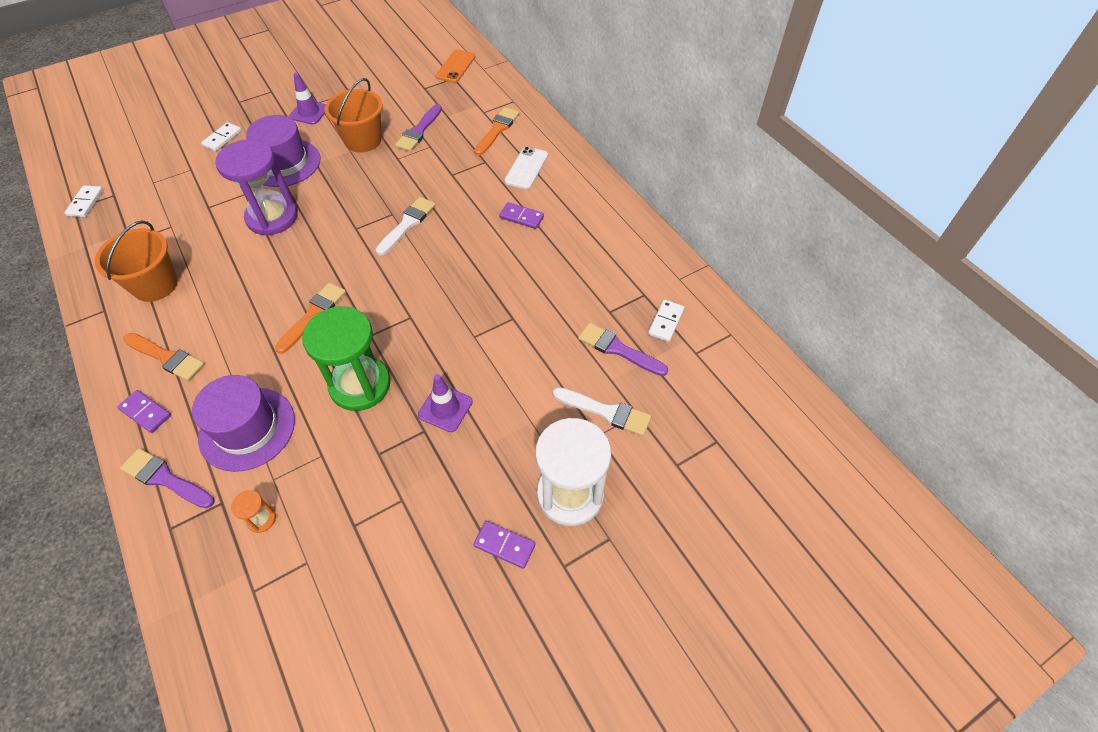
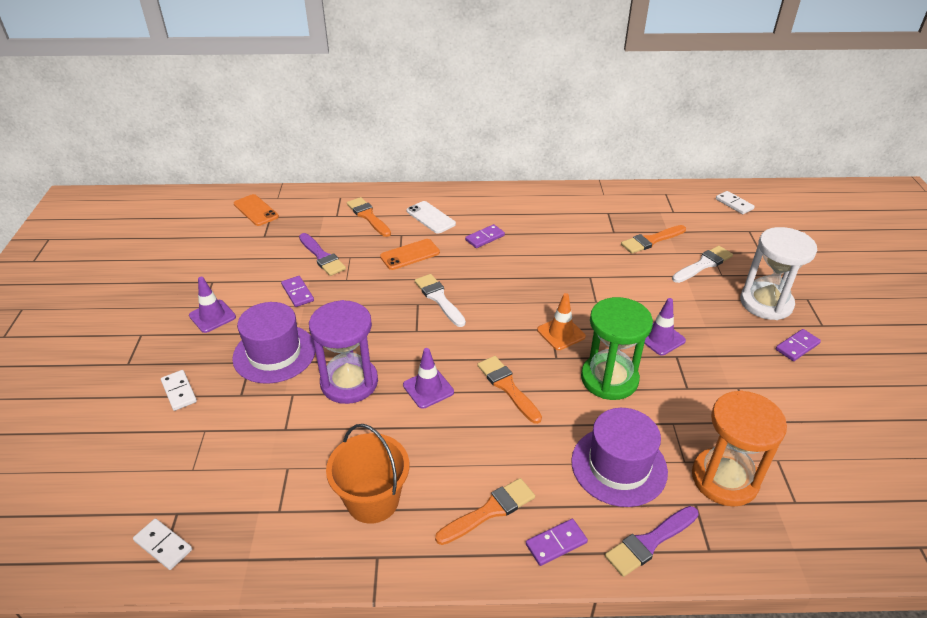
camera: 60 degrees left, 15 degrees down
orange hourglass [231,490,276,533] -> orange hourglass [692,390,787,507], size x2.42
orange bucket [325,78,383,153] -> purple domino [281,276,314,307]
purple brush [578,323,668,376] -> orange brush [621,225,686,254]
white domino [648,300,684,342] -> white domino moved to [716,191,755,214]
none -> orange phone [380,239,440,270]
none -> purple traffic cone [403,348,454,409]
none -> orange traffic cone [537,293,586,350]

